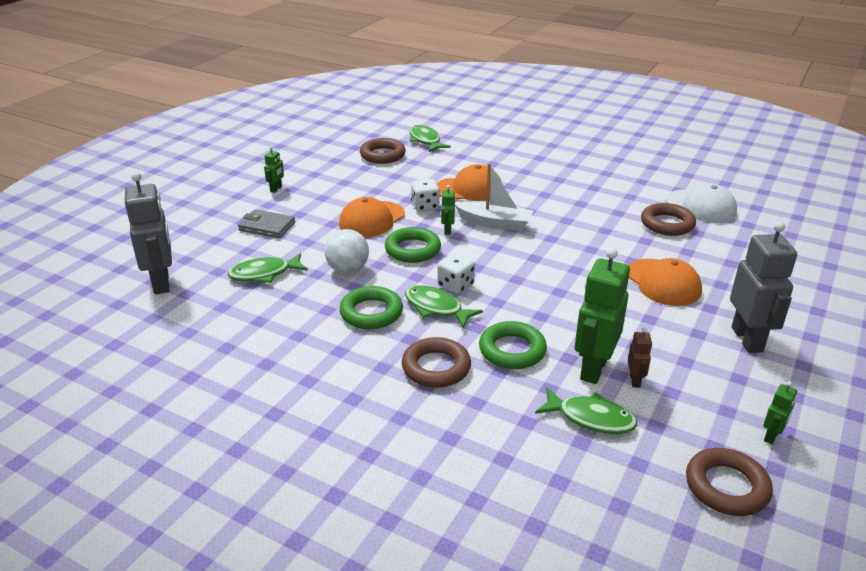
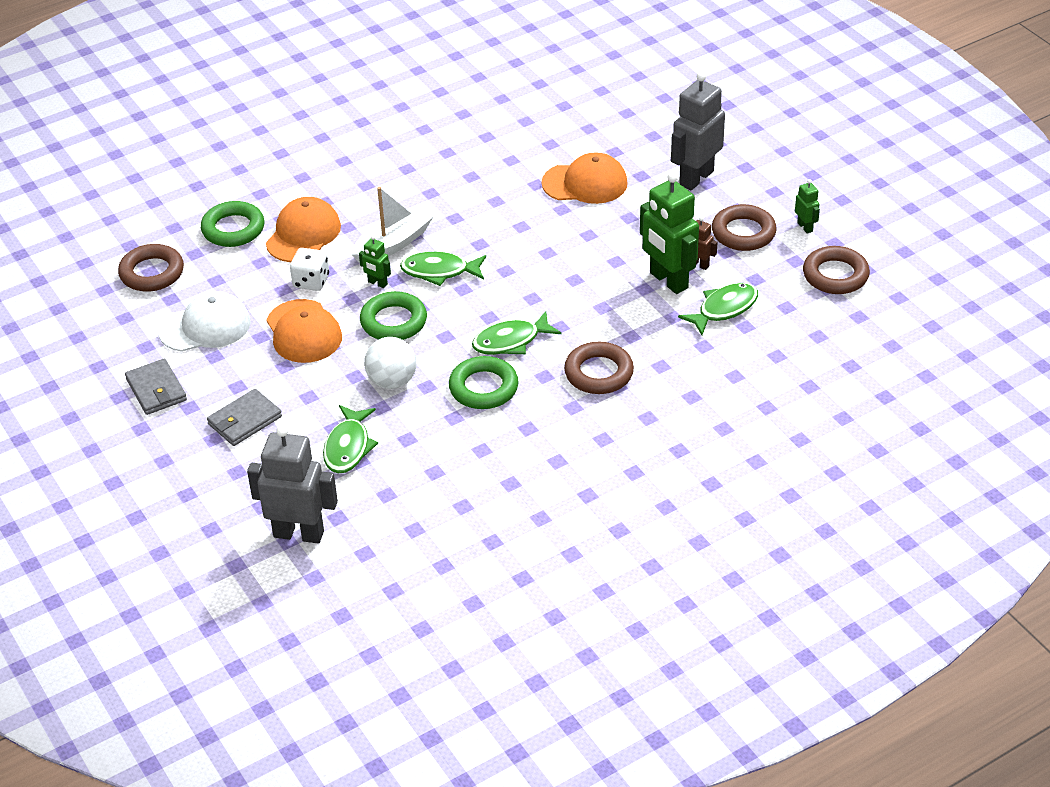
camera: 60 degrees left, 10 degrees up
green robot [264,146,284,193] -> grey wallet [125,359,187,415]
green fish [409,125,451,152] -> green fish moved to [400,252,486,286]
white dice [437,253,475,294] -> none
green ring [479,321,547,369] -> green ring moved to [201,201,264,247]
brown ring [641,203,696,236] -> brown ring moved to [712,204,777,251]
white cap [666,184,737,223] -> white cap moved to [158,291,251,352]
grey robot [730,221,797,353] -> grey robot turned 75 degrees counterclockwise [671,72,725,190]

